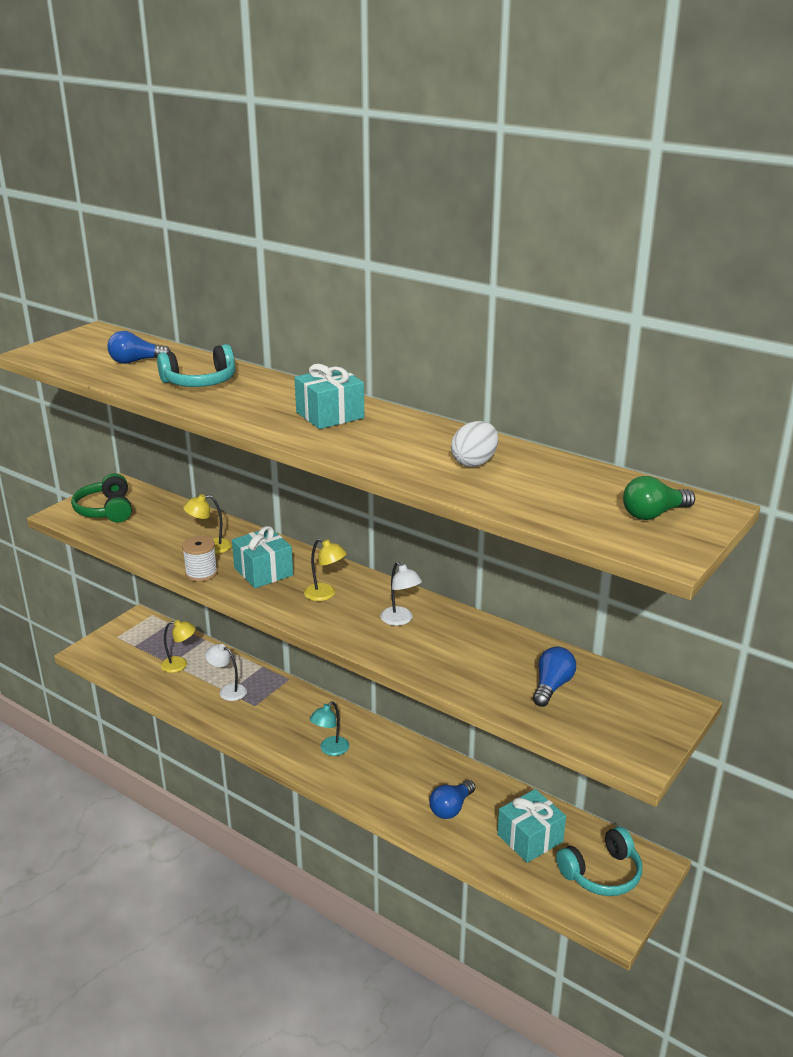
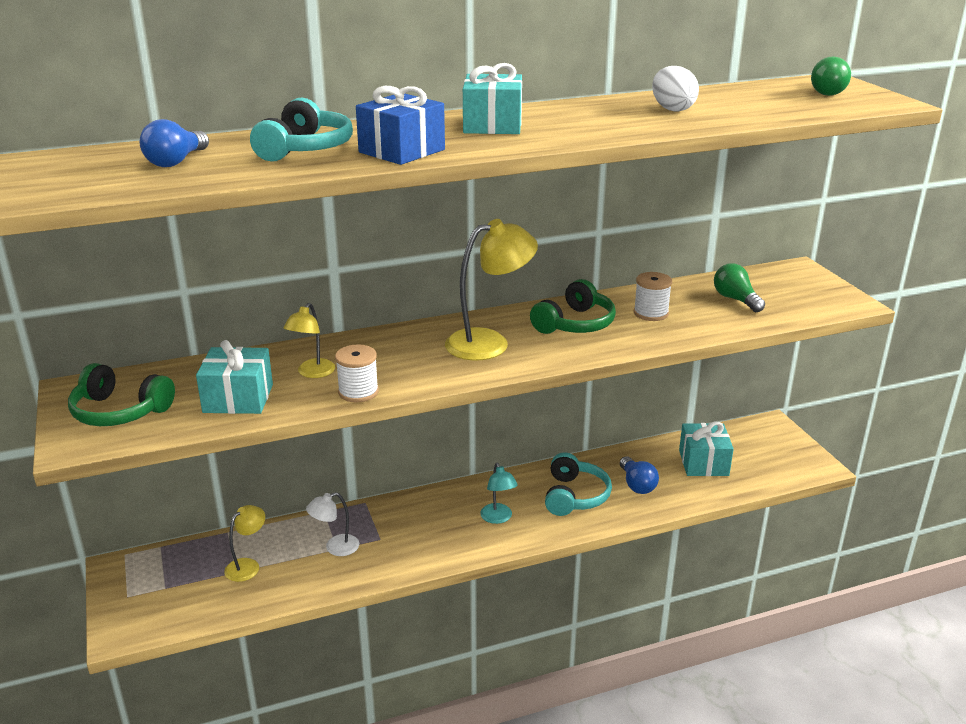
camera: 55 degrees left, 0 degrees up
turquoise gift [232,526,293,588] -> turquoise gift moved to [196,340,273,414]
yellow lamp [304,539,347,601] -> yellow lamp [445,219,538,360], size x1.78
white lamp [380,562,422,626] -> green headphones [530,279,616,334]
blue light bulb [533,647,576,707] -> green light bulb [714,263,765,312]
turquoise headphones [556,826,642,896] -> turquoise headphones moved to [545,452,612,516]
none -> blue gift [356,86,445,165]
none -> white spool [634,272,672,321]

